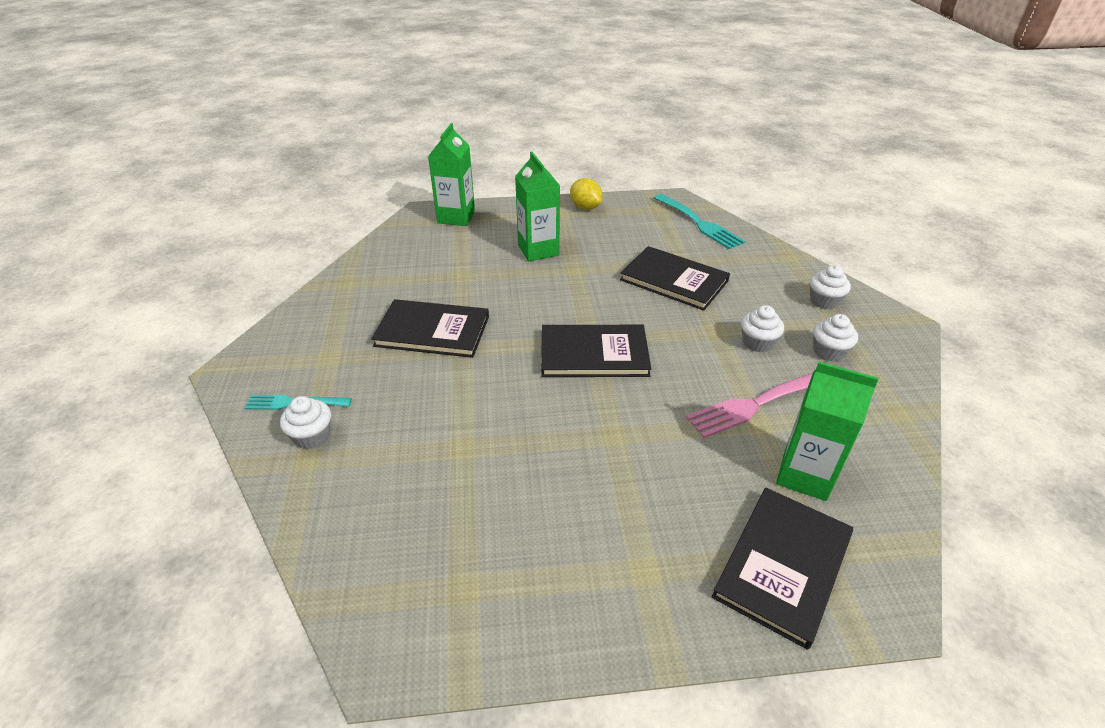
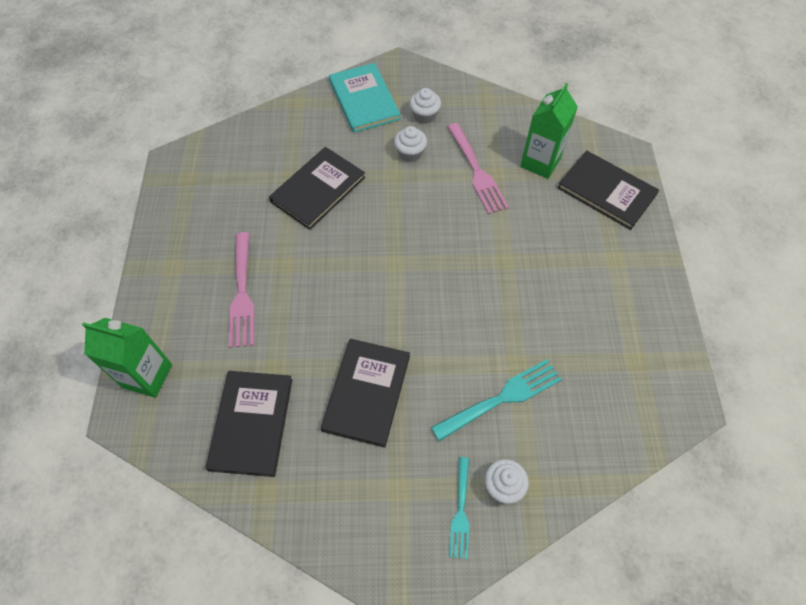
camera: 85 degrees left, 20 degrees up
green carton [515,152,560,261] -> pink fork [229,232,254,348]
black book [541,325,651,377] -> black book moved to [206,371,292,477]
yellow lemon [570,178,603,210] -> none
turquoise fork [653,194,745,249] -> turquoise fork moved to [431,359,562,441]
white cupcake [810,265,851,309] -> turquoise book [329,63,401,133]

